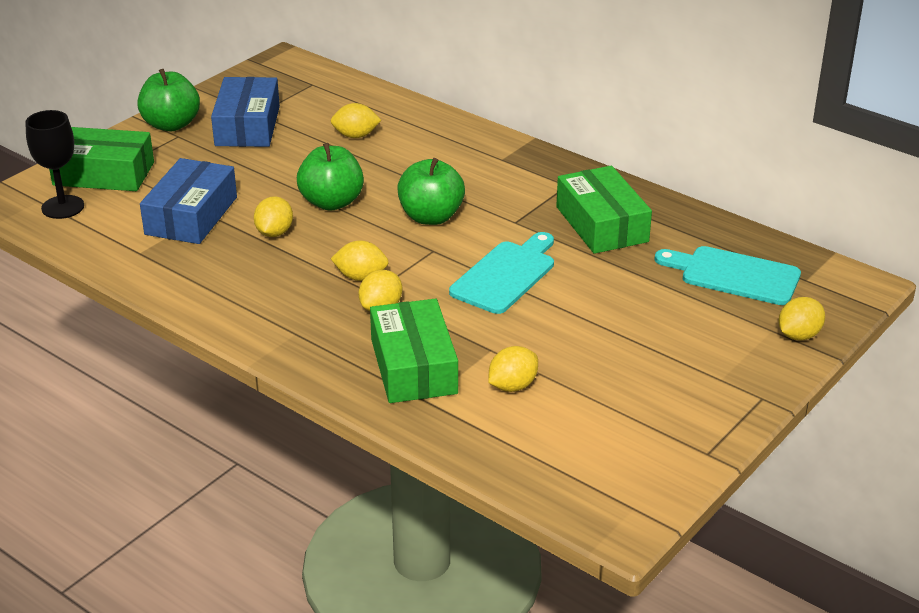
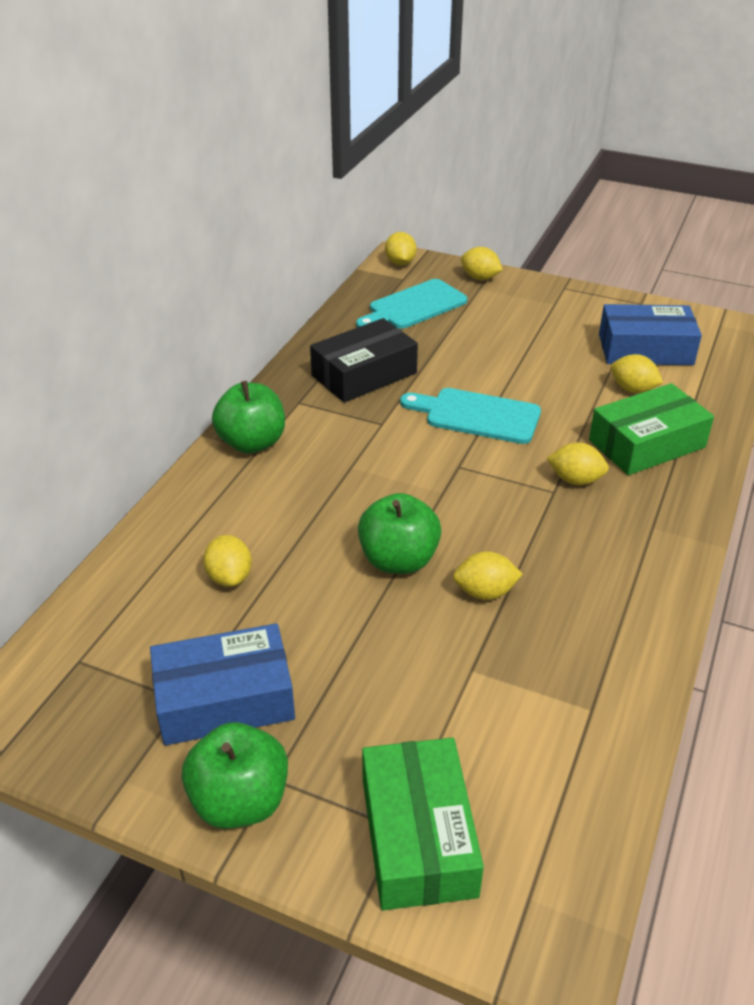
camera: 105 degrees left, 5 degrees up
black goblet [25,110,84,219] -> none
blue box [140,158,237,244] -> blue box moved to [599,304,702,365]
yellow lemon [331,240,389,281] -> yellow lemon moved to [385,232,417,265]
green apple [397,158,465,225] -> green apple moved to [212,381,285,454]
green box [556,166,652,254] -> black box [310,318,418,403]
turquoise cutting board [654,246,801,305] -> turquoise cutting board turned 45 degrees clockwise [356,279,468,329]

